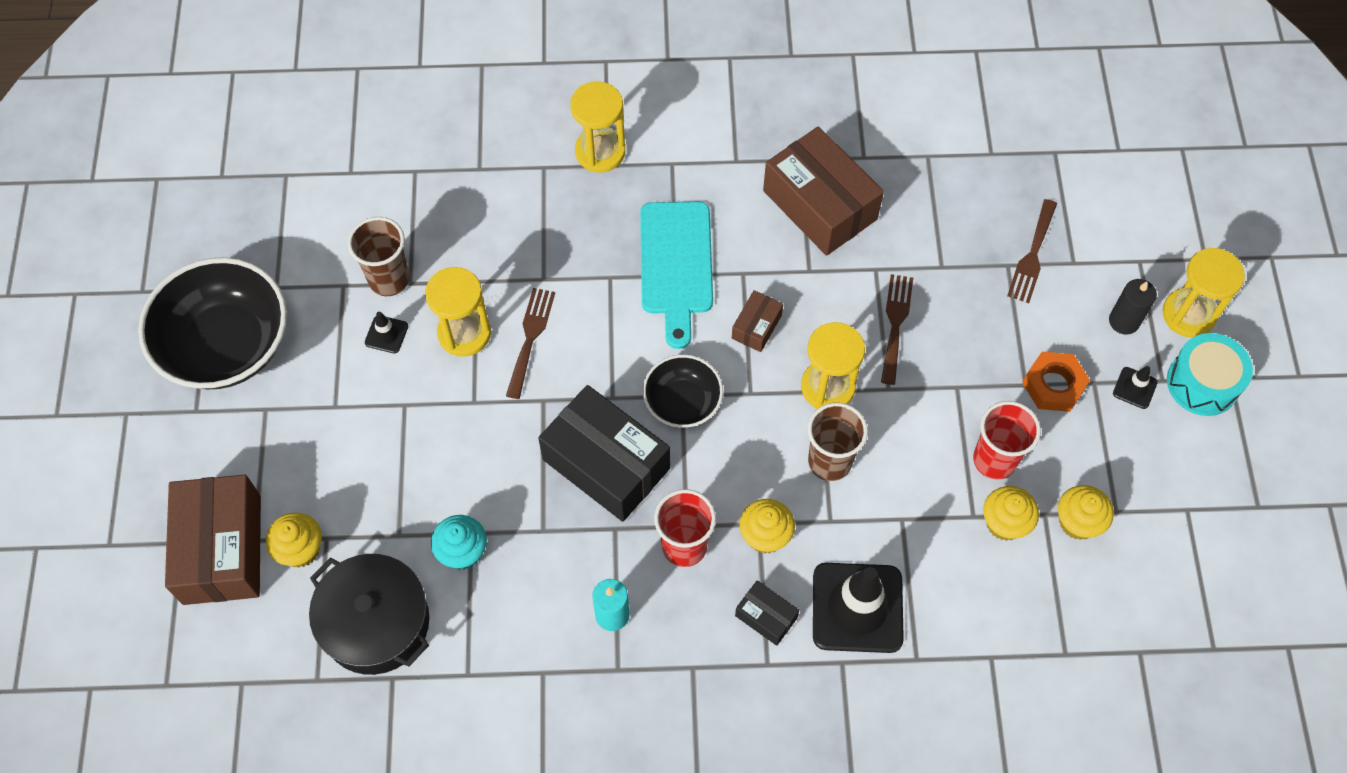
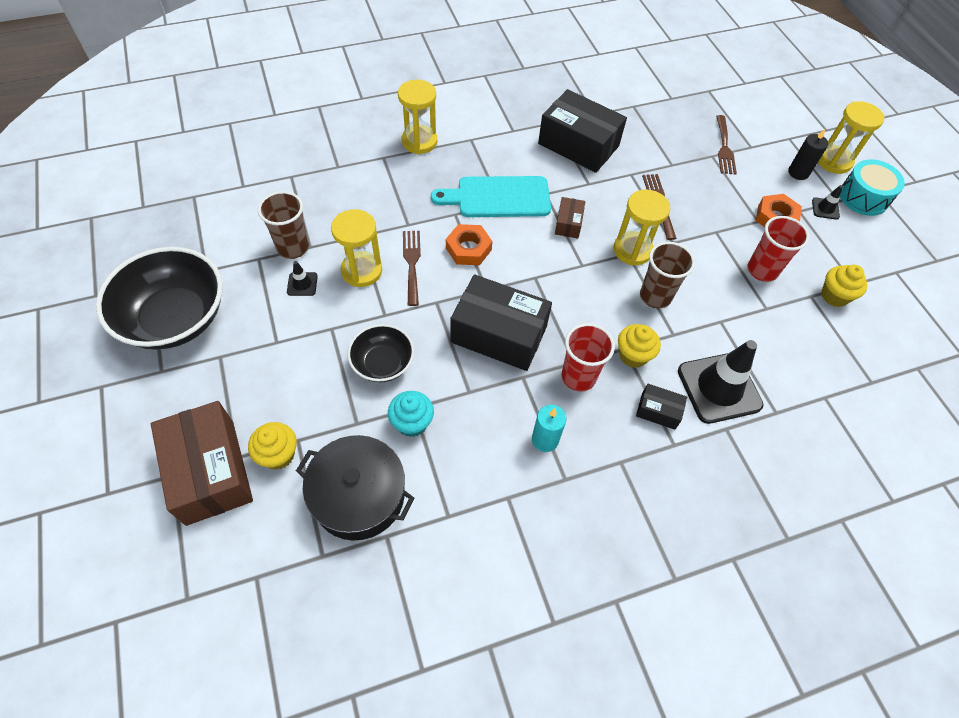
camera: 20 degrees left, 5 degrees down
turquoise cutting board [640,202,713,349] -> turquoise cutting board turned 105 degrees clockwise [431,176,551,217]
black bowl [643,355,723,428] -> black bowl moved to [348,324,414,382]
brown box [763,127,884,256] -> black box [538,89,627,173]
yellow cupcake [983,486,1039,541] -> none
none -> orange nut [446,224,492,265]

